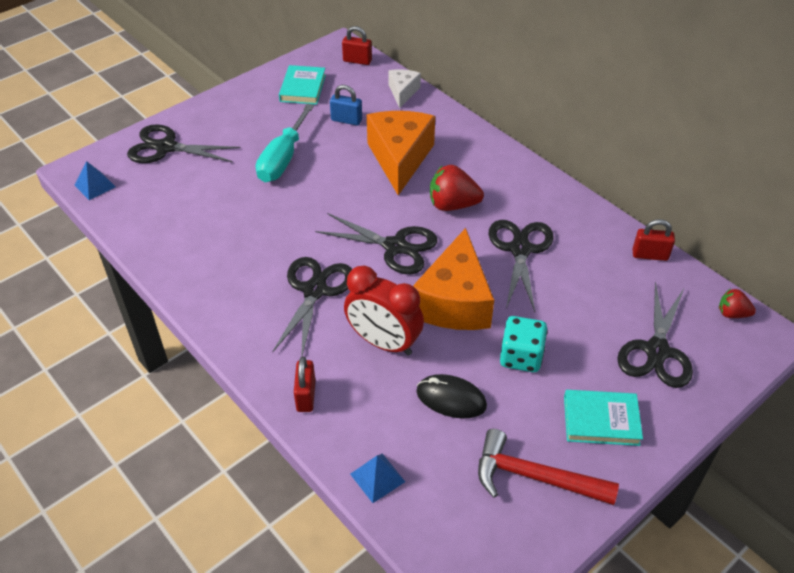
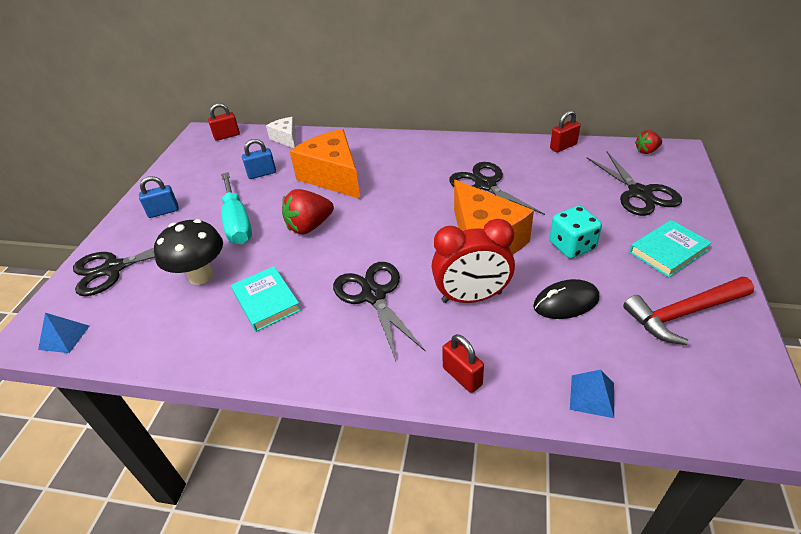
camera: 35 degrees left, 5 degrees down
turquoise book [279,65,326,105] -> turquoise book moved to [231,266,301,332]
black scissors [315,213,438,274] -> none
red strawberry [430,165,484,211] -> red strawberry moved to [282,189,334,234]
none -> blue padlock [139,176,179,218]
none -> black mushroom [154,219,223,285]

